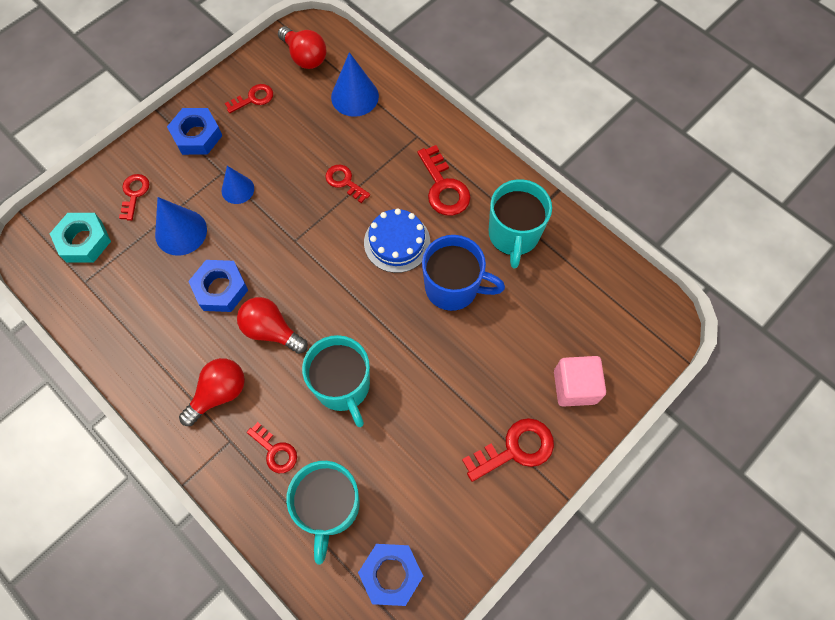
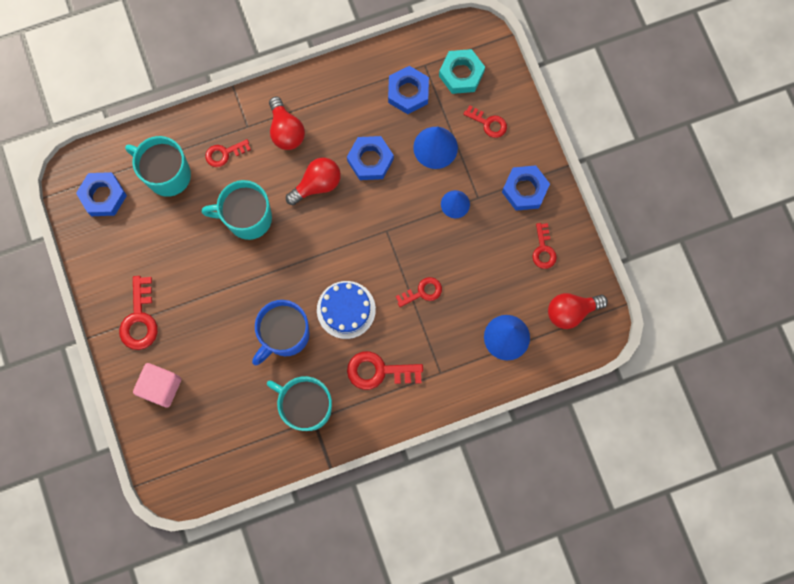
camera: 115 degrees right, 10 degrees up
none -> blue nut [388,66,429,114]

